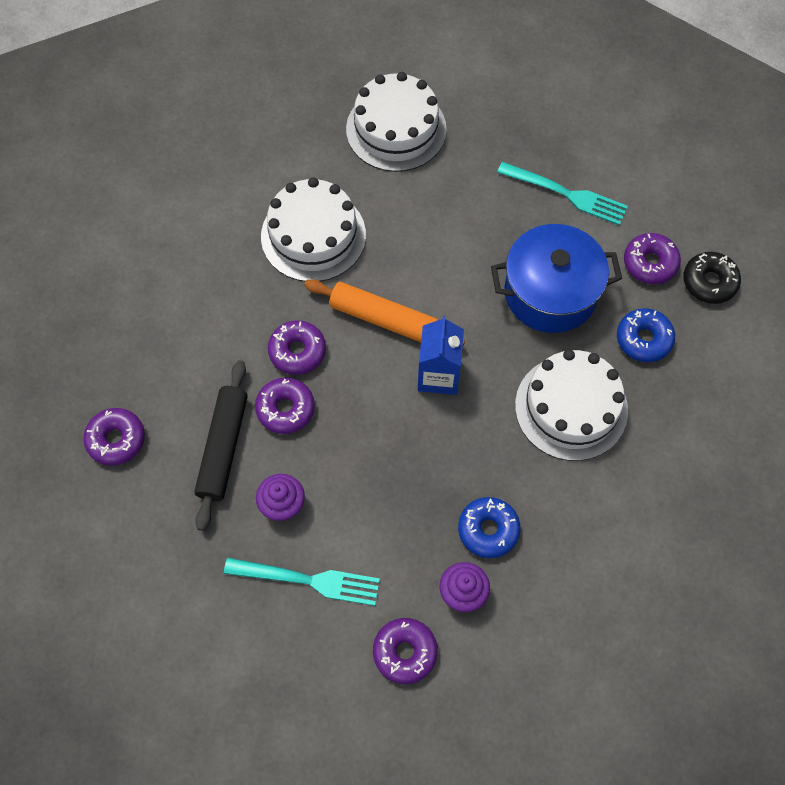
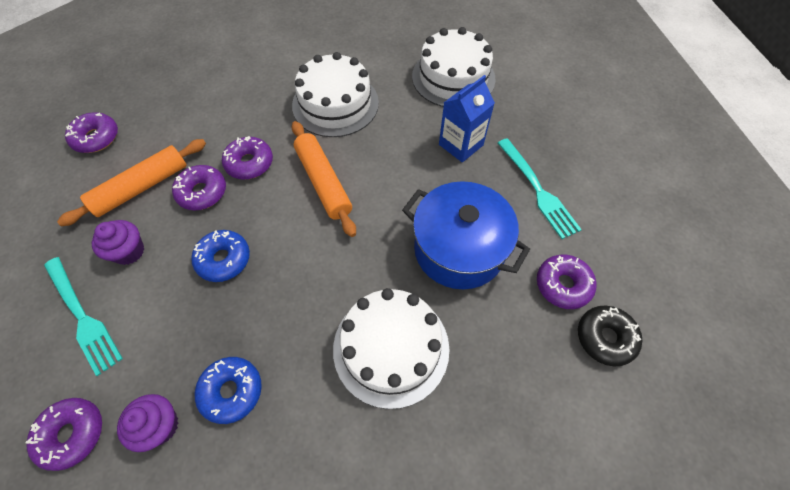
camera: 40 degrees right, 5 degrees down
black rolling pin [194,360,248,531] -> orange rolling pin [57,139,206,226]
blue carton [418,315,464,395] -> blue carton moved to [439,75,495,163]
blue donut [617,308,675,362] -> blue donut moved to [191,230,250,282]

